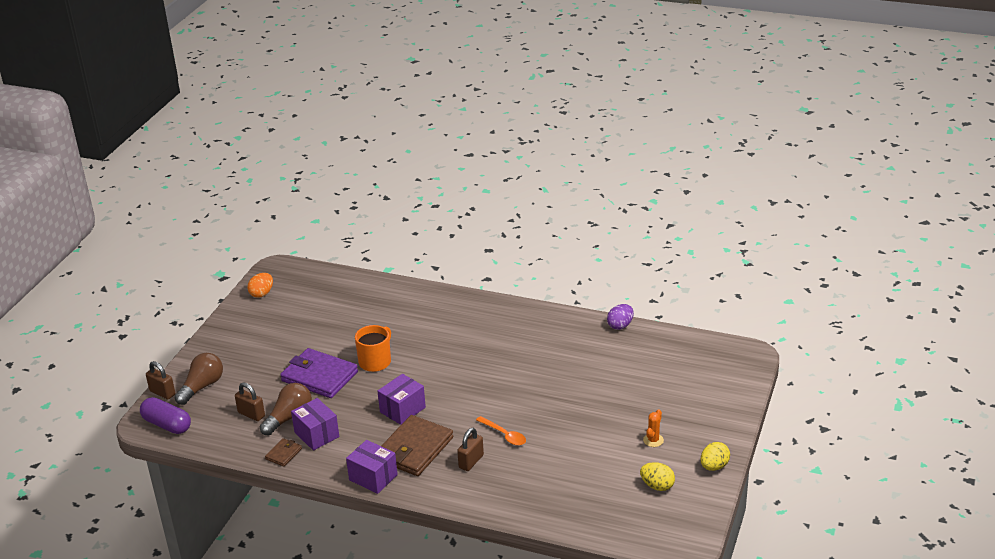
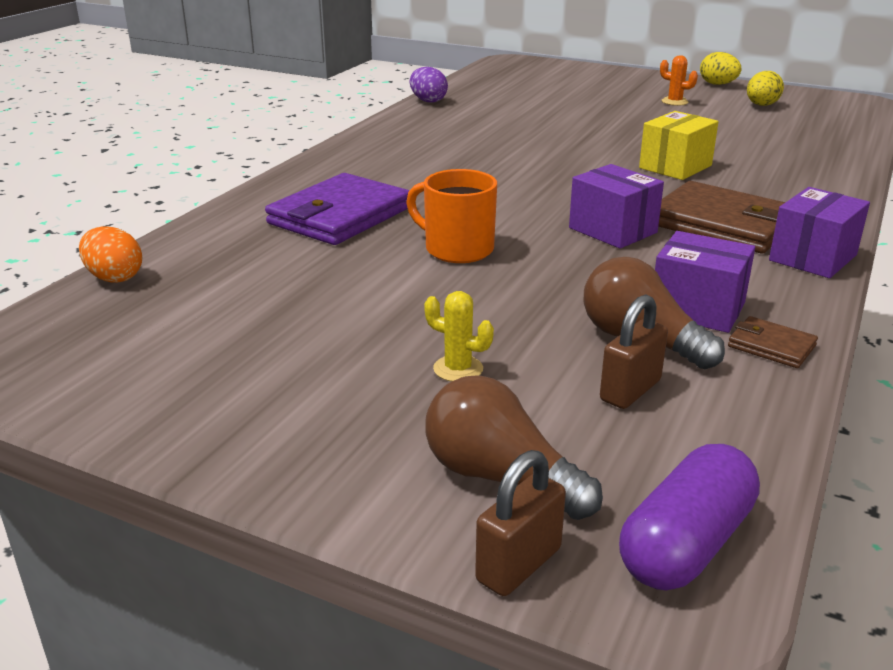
camera: 85 degrees left, 5 degrees down
orange egg [247,273,273,298] -> orange egg moved to [79,226,142,283]
purple wallet [280,348,358,398] -> purple wallet moved to [265,173,409,245]
purple box [291,398,339,451] -> purple box turned 60 degrees clockwise [655,231,755,333]
brown padlock [457,428,484,471] -> none
orange spoon [476,416,526,446] -> yellow box [639,111,719,180]
none -> yellow cactus [424,291,494,382]

